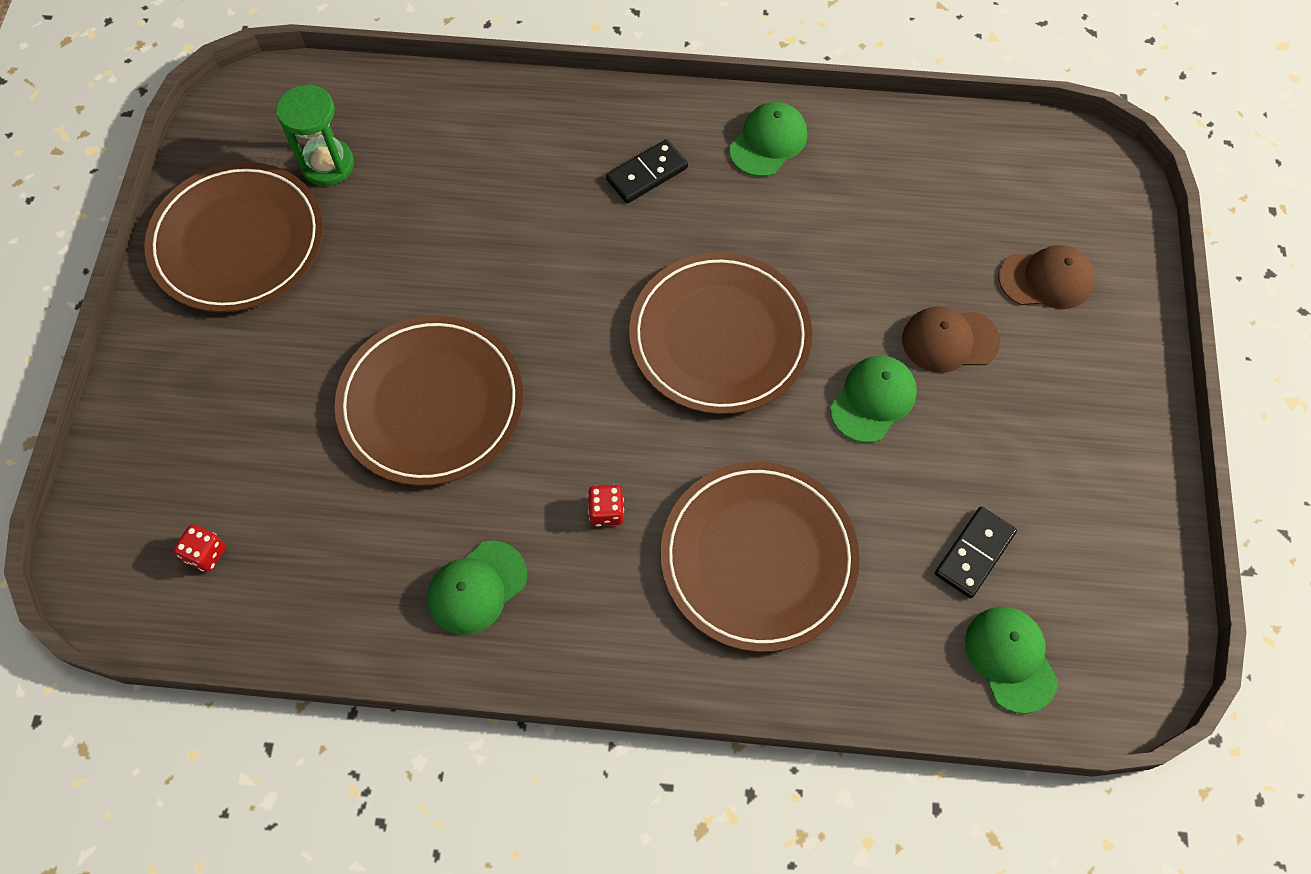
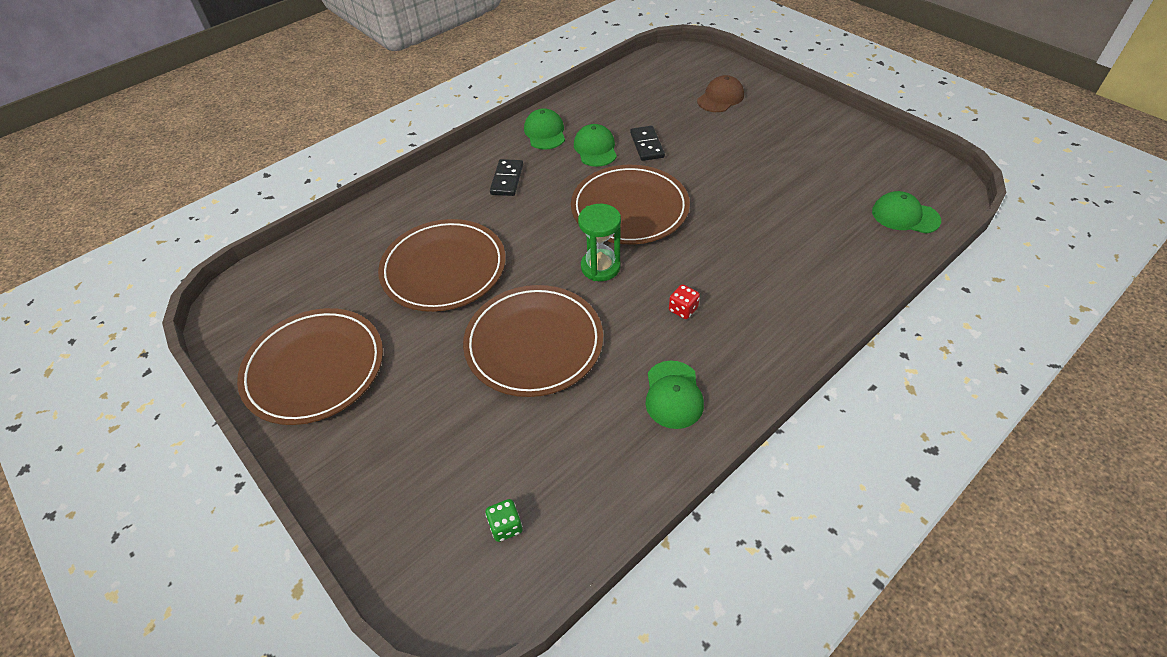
camera: 45 degrees left, 15 degrees down
red dice [174,524,226,572] -> green dice [485,499,522,542]
green hourglass [276,84,354,186] -> green hourglass moved to [578,204,621,281]
brown plate [661,462,860,652] -> brown plate moved to [378,219,506,312]
green cap [830,356,917,443] -> green cap moved to [574,124,617,167]
brown cap [902,306,1000,373] -> none
black domino [935,506,1017,598] -> black domino moved to [630,126,665,161]

